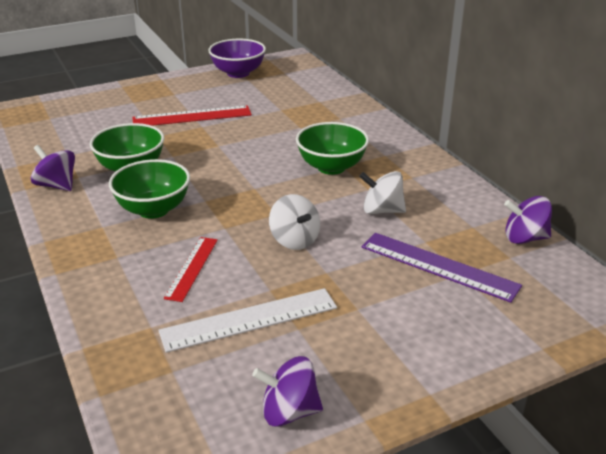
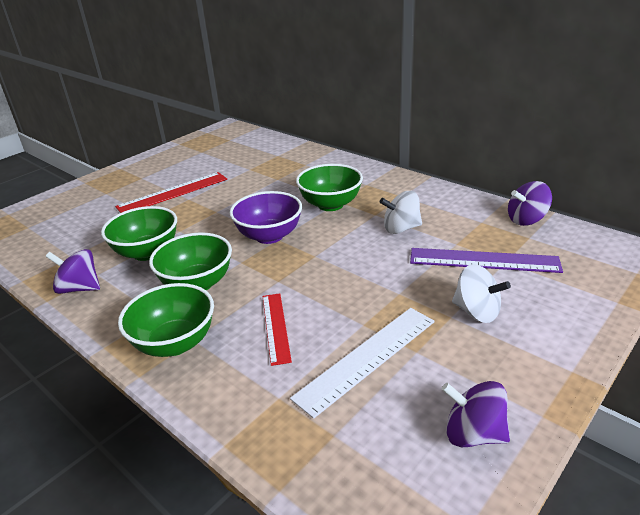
camera: 20 degrees left, 0 degrees up
purple bowl [208,39,266,78] -> purple bowl moved to [230,191,302,244]
purple spinning top [252,356,323,427] -> purple spinning top turned 45 degrees clockwise [442,381,510,447]
white spinning top [269,194,320,250] -> white spinning top moved to [452,264,511,323]
none -> green bowl [118,283,214,357]

